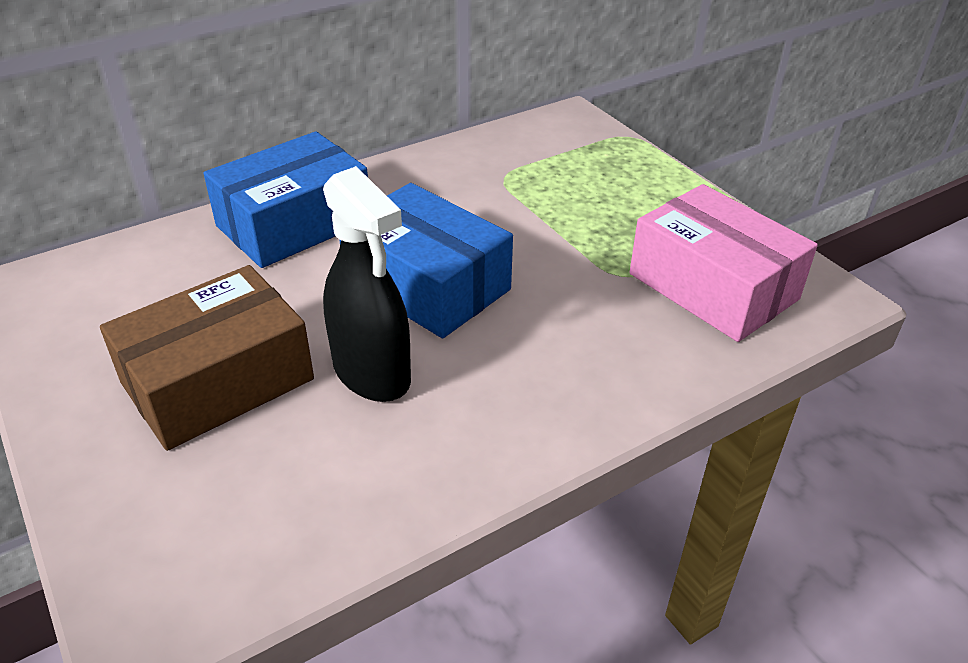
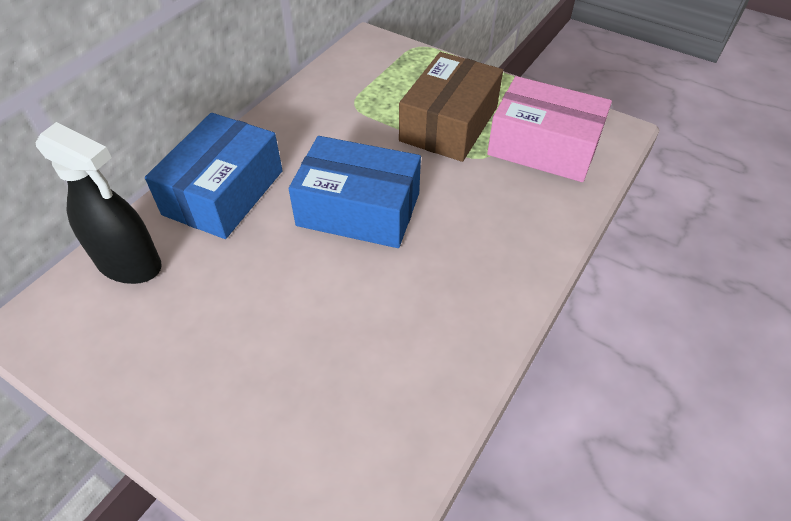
camera: 25 degrees left, 10 degrees up
brown box [100,265,314,451] -> brown box moved to [399,52,503,162]
black spray bottle [323,166,411,402] -> black spray bottle moved to [36,122,162,284]

